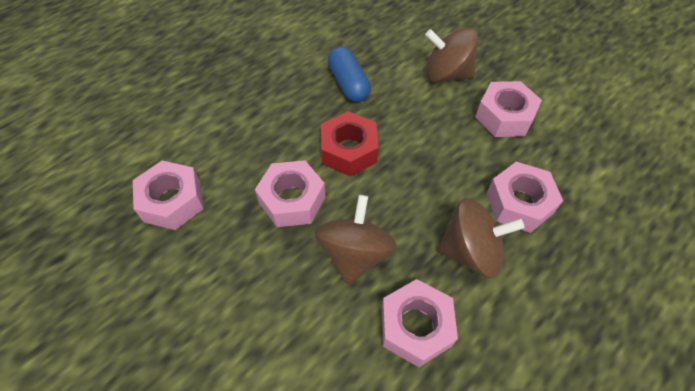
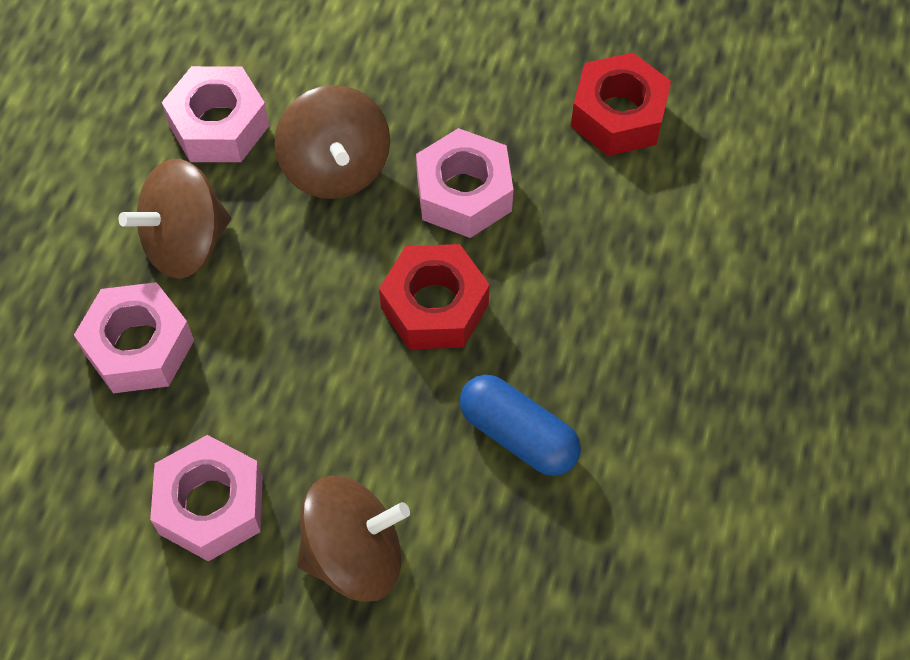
camera: 150 degrees right, 5 degrees up
pink nut [133,160,204,230] -> red nut [571,52,671,156]

